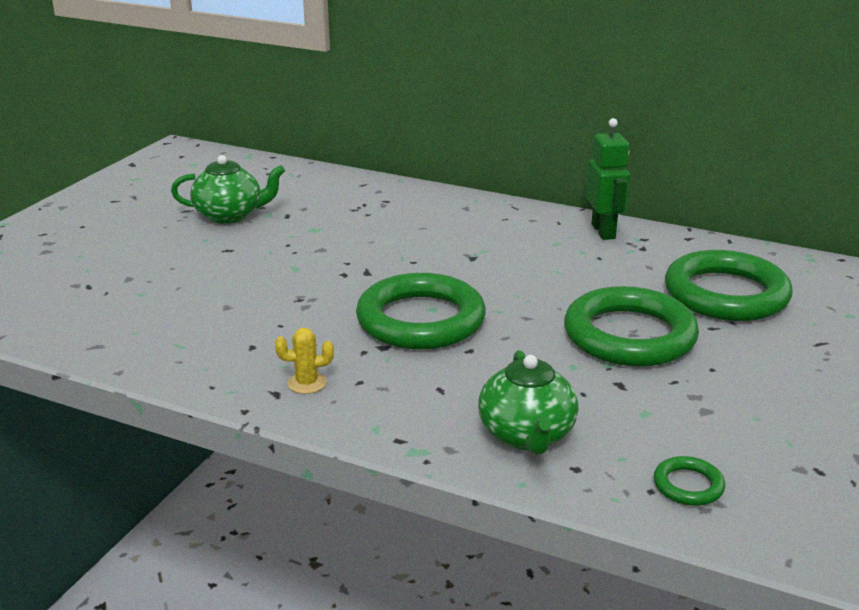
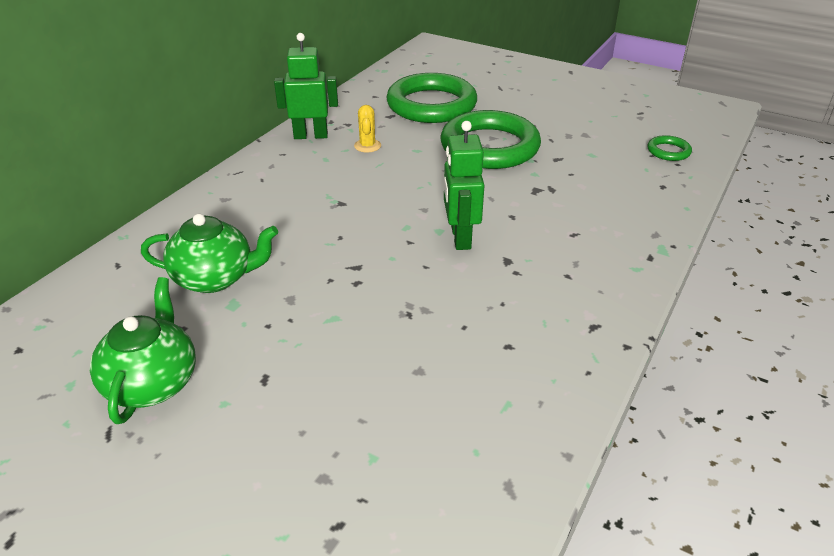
camera: 85 degrees left, 10 degrees up
yellow cactus [275,328,334,394] -> yellow cactus moved to [354,105,381,153]
green ring [356,273,486,350] -> green robot [444,121,484,250]
green teapot [478,350,578,455] -> green teapot moved to [141,214,278,293]

